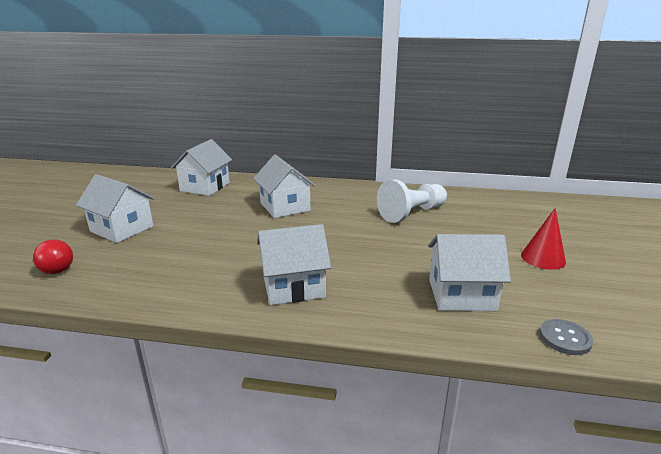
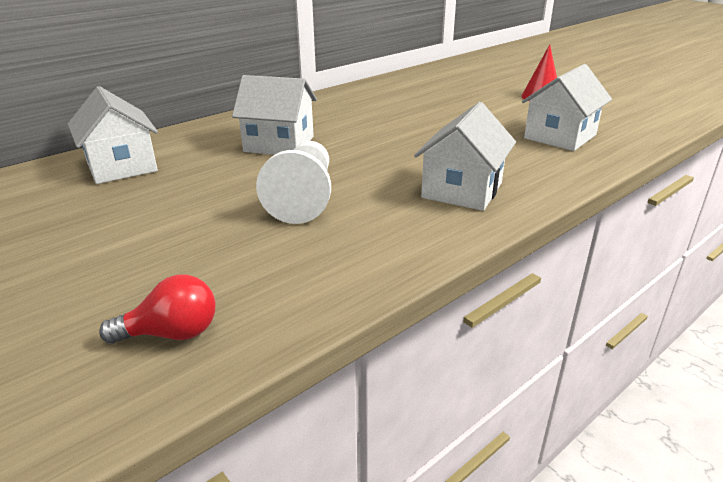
camera: 50 degrees left, 5 degrees up
white house [76,174,155,243] -> none
white pawn [377,179,447,223] -> white pawn moved to [256,141,331,224]
grey button [540,319,593,355] -> none

